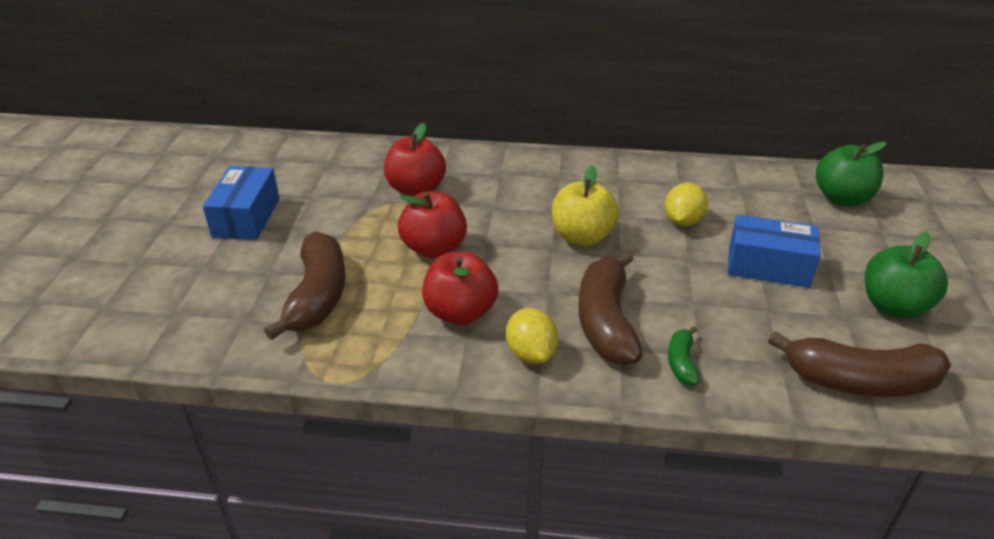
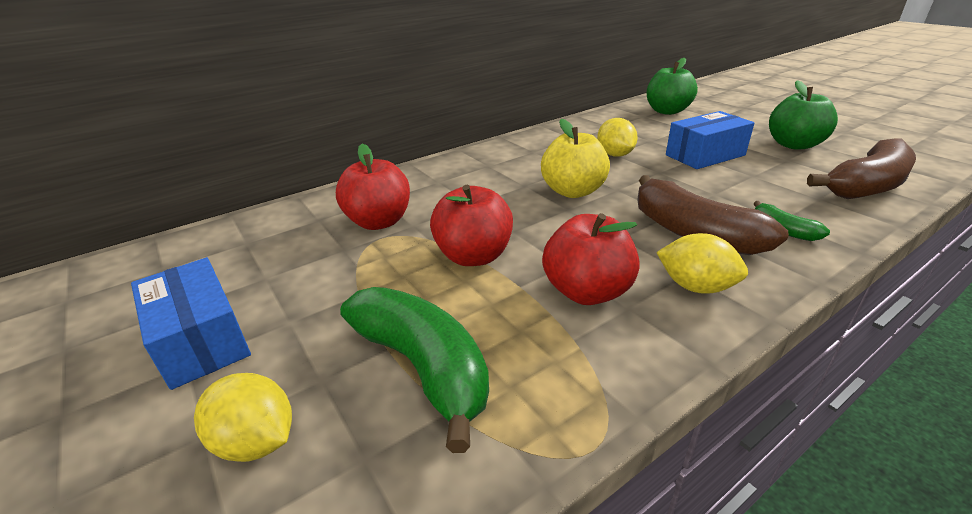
camera: 40 degrees left, 5 degrees down
brown banana [264,231,346,340] -> green banana [340,287,489,453]
none -> yellow lemon [194,373,292,462]

